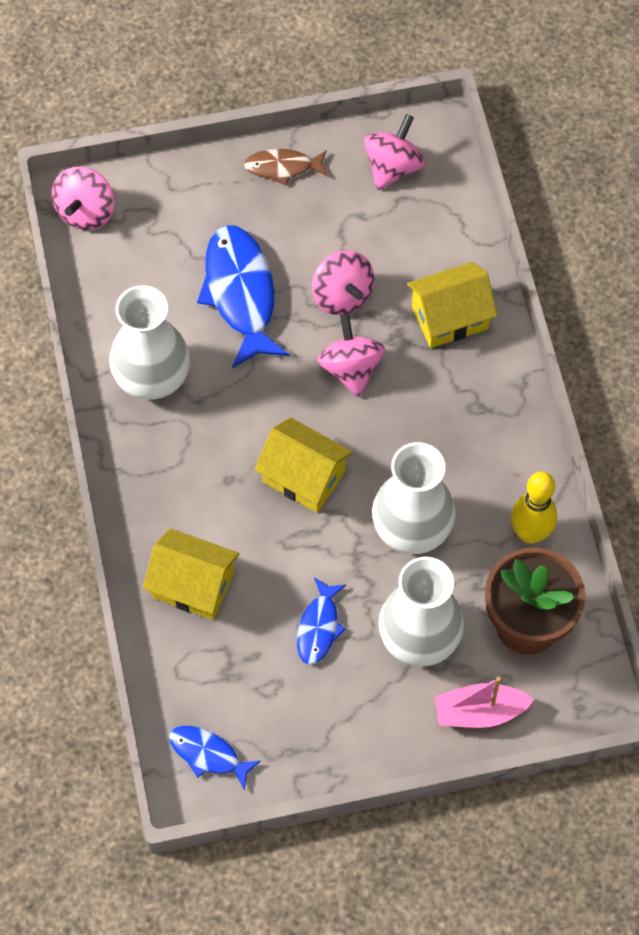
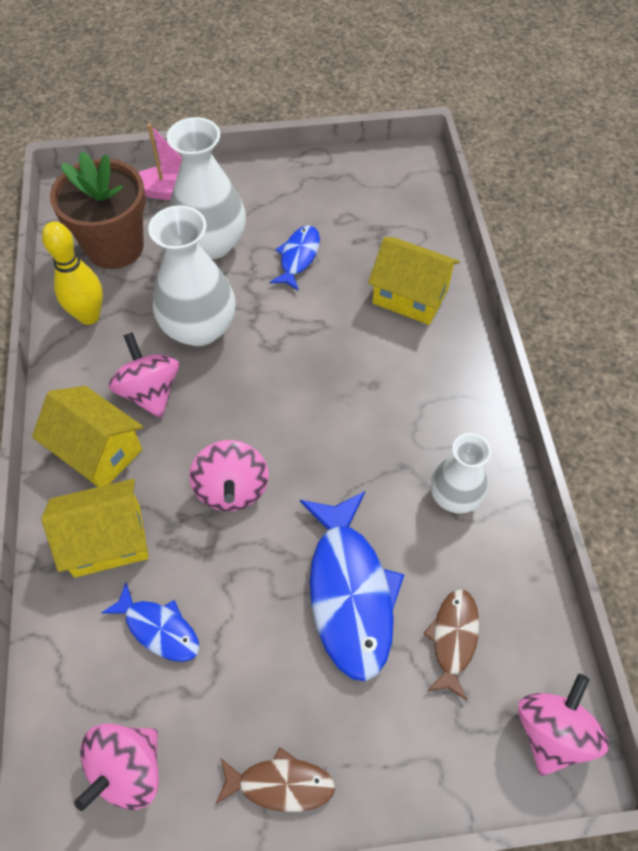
camera: 175 degrees left, 5 degrees down
white vase [109,285,190,400] -> white vase [431,433,491,514], size x0.62
blue fish [169,726,261,790] -> blue fish moved to [101,583,200,662]
yellow house [254,417,353,513] -> yellow house moved to [32,386,143,487]
pink spinning top [312,251,374,315] -> pink spinning top moved to [109,332,179,418]
none -> brown fish [423,589,479,700]

